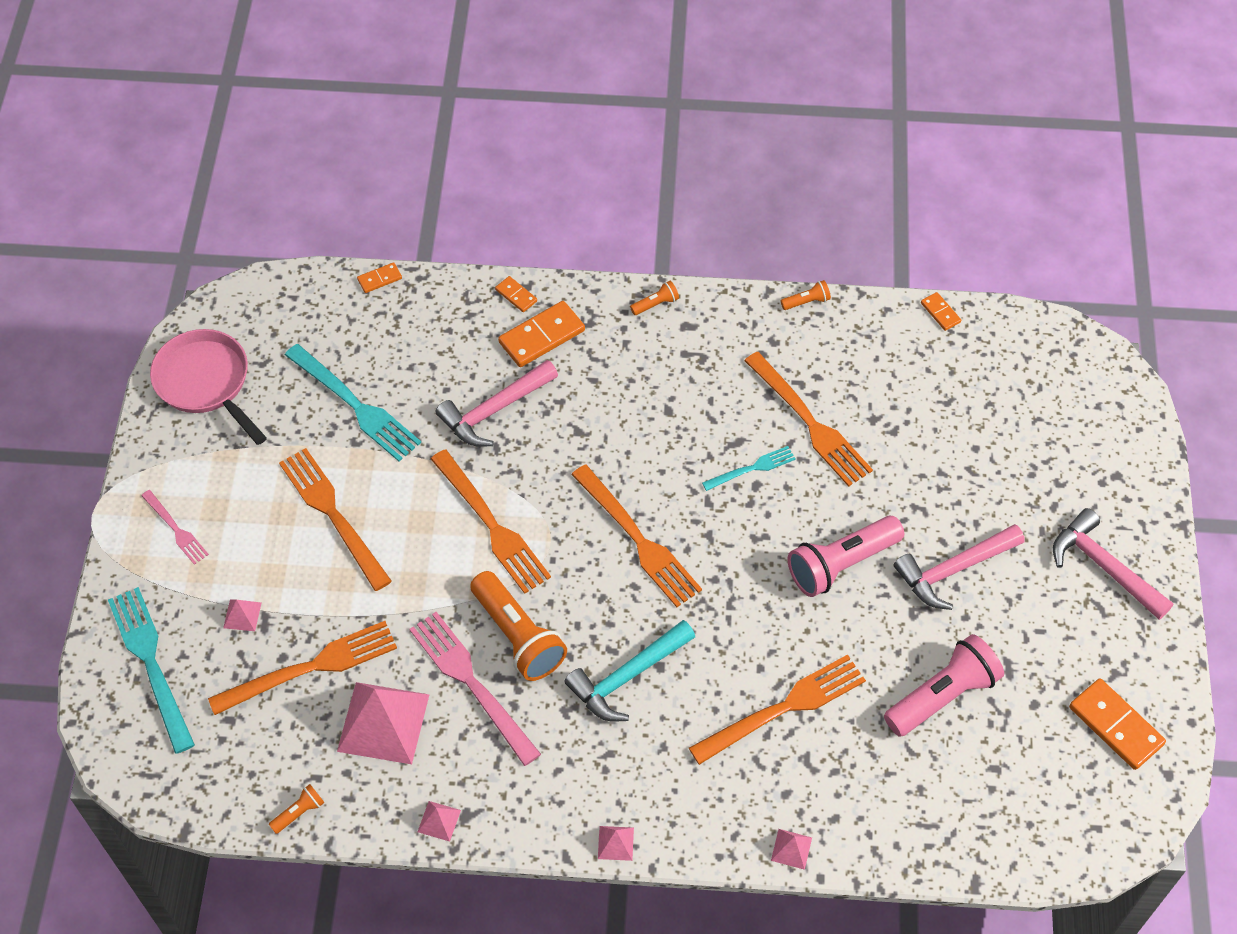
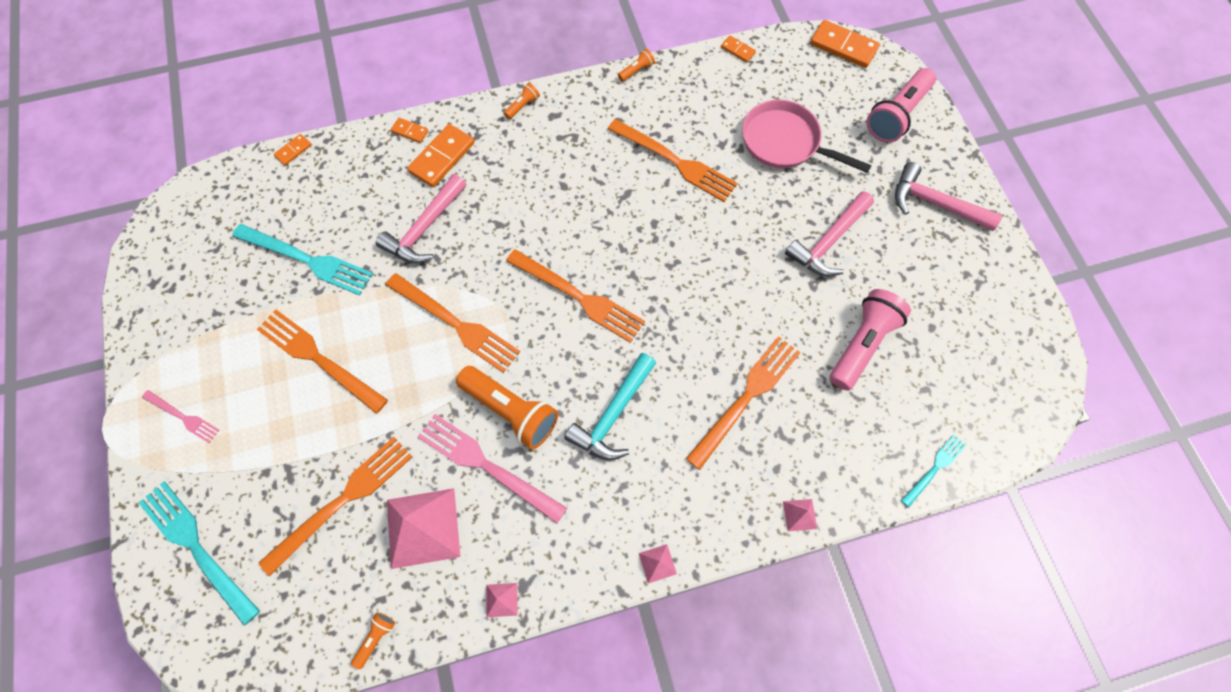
camera: 20 degrees left, 10 degrees up
pink pan [150,329,267,445] -> pink pan moved to [742,99,872,173]
pink pyramid [223,599,261,631] -> none
turquoise fork [702,446,796,491] -> turquoise fork moved to [901,435,967,507]
pink flashlight [788,516,904,597] -> pink flashlight moved to [866,68,936,143]
orange domino [1069,678,1166,770] -> orange domino moved to [810,20,880,68]

